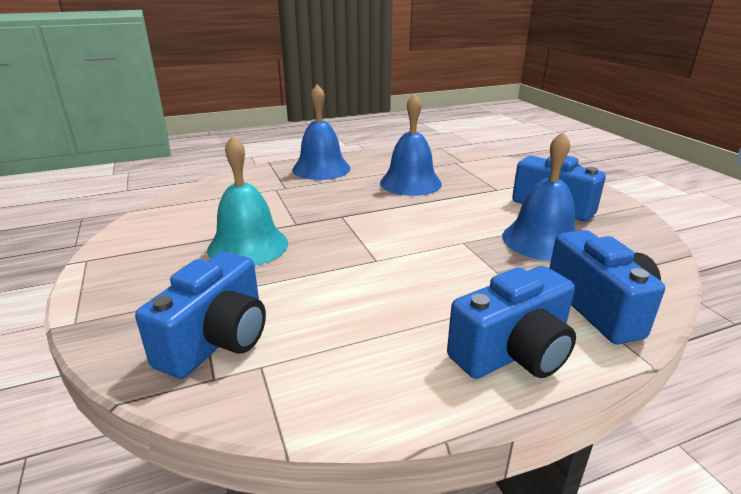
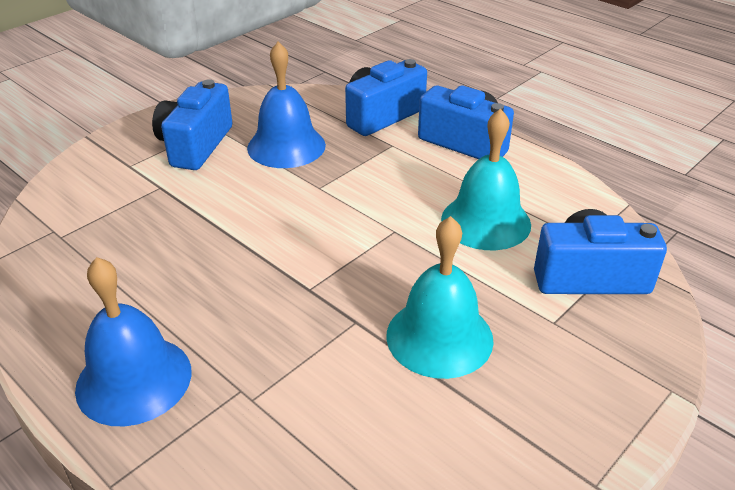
camera: 115 degrees left, 10 degrees up
blue bell [380,93,442,196] -> none
none -> turquoise bell [441,109,531,250]

